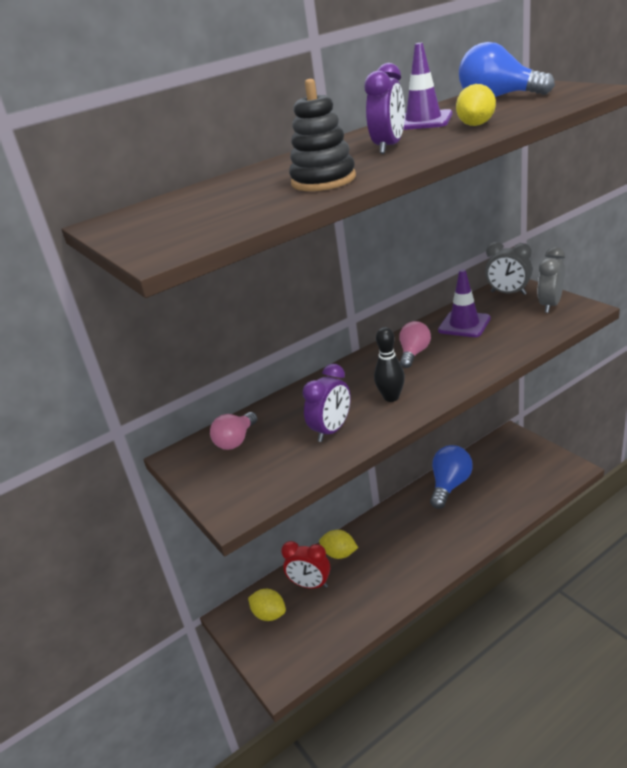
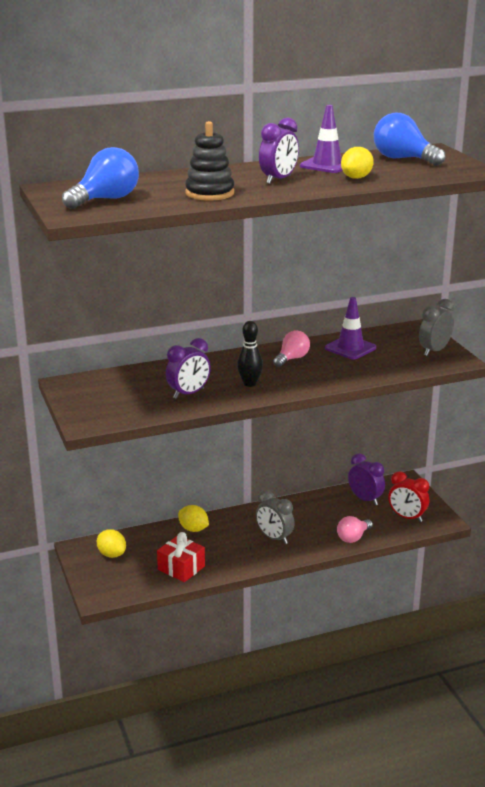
camera: 10 degrees right, 5 degrees down
pink light bulb [210,412,257,450] -> pink light bulb moved to [337,516,373,543]
red clock [281,541,330,589] -> red clock moved to [388,471,429,522]
blue light bulb [430,445,472,509] -> blue light bulb moved to [62,147,139,209]
grey clock [485,242,532,295] -> grey clock moved to [256,490,295,544]
none -> red gift [157,532,205,582]
none -> purple clock [348,453,385,505]

